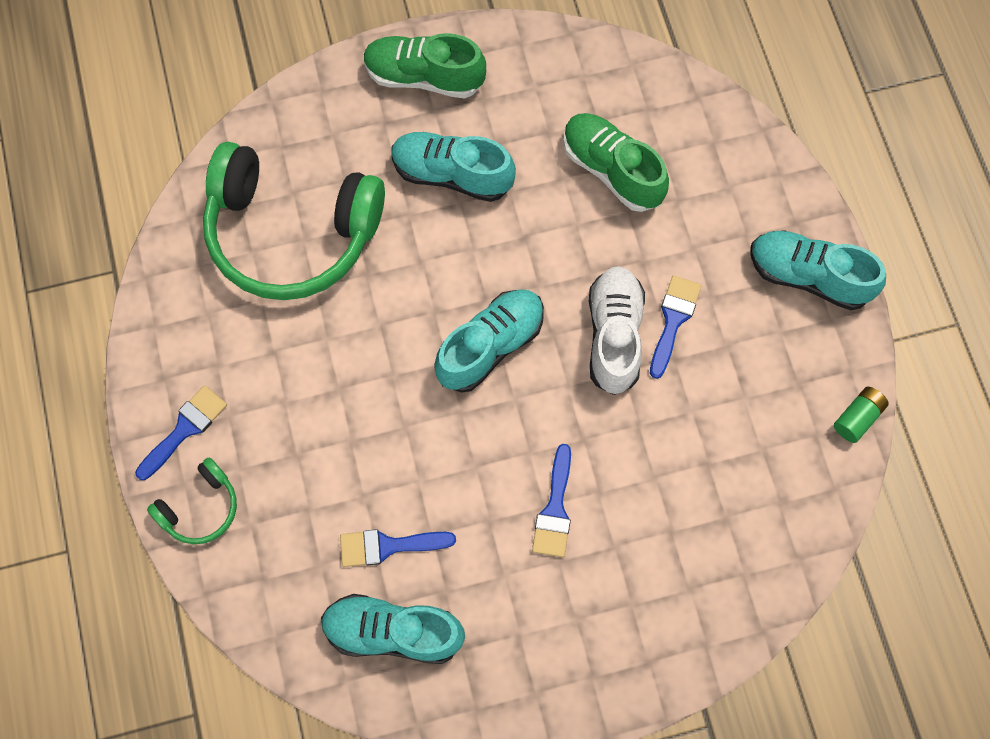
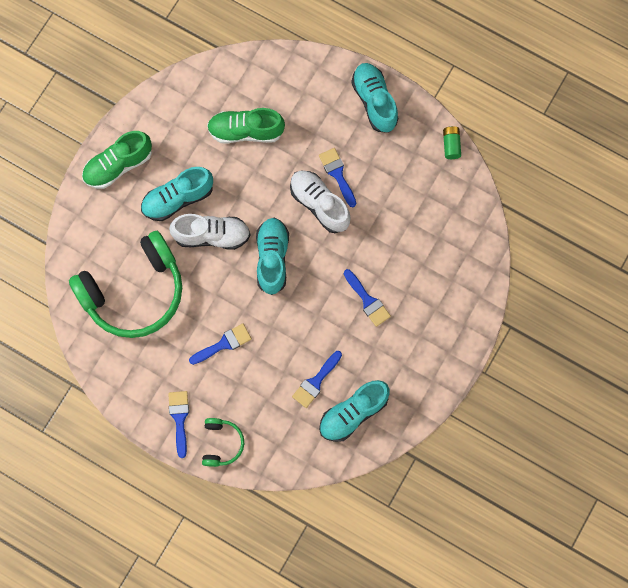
camera: 45 degrees left, 5 degrees up
turquoise shoe [750,230,886,310] -> turquoise shoe turned 90 degrees clockwise [351,63,398,133]
none -> white shoe [169,214,250,250]
none -> blue brush [189,323,252,365]

